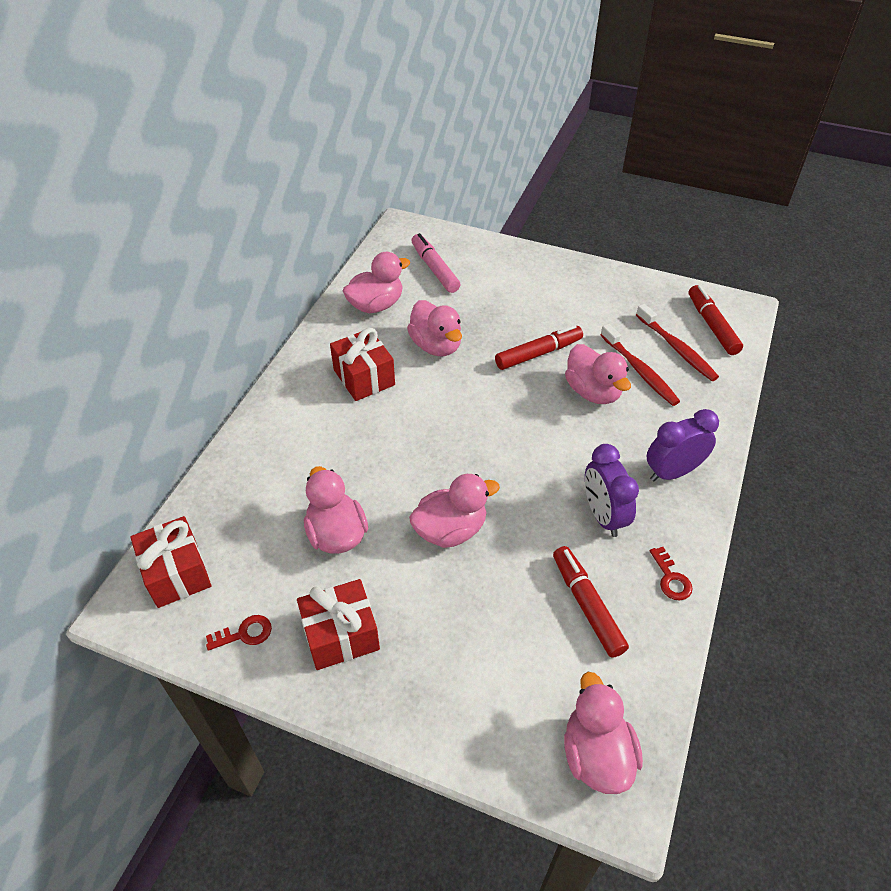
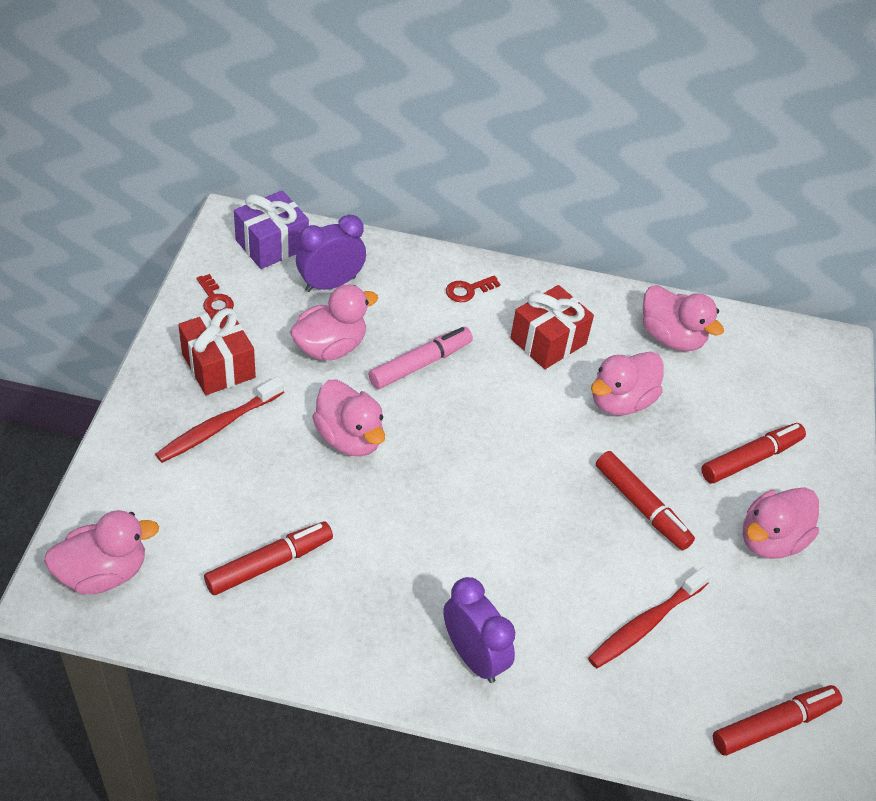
camera: 75 degrees right, 0 degrees up
red gift [130,516,211,608] -> purple gift [234,191,309,269]
pink marker [411,233,460,293] -> pink marker moved to [369,327,473,389]
pink duck [565,344,631,404] -> pink duck moved to [743,487,819,559]
purple clock [585,444,639,537] -> purple clock moved to [296,215,366,292]
red toothbrush [636,304,719,381] -> red toothbrush moved to [155,377,284,463]
red key [650,547,693,600] -> red key moved to [446,275,500,302]
none -> red marker [701,423,806,483]

